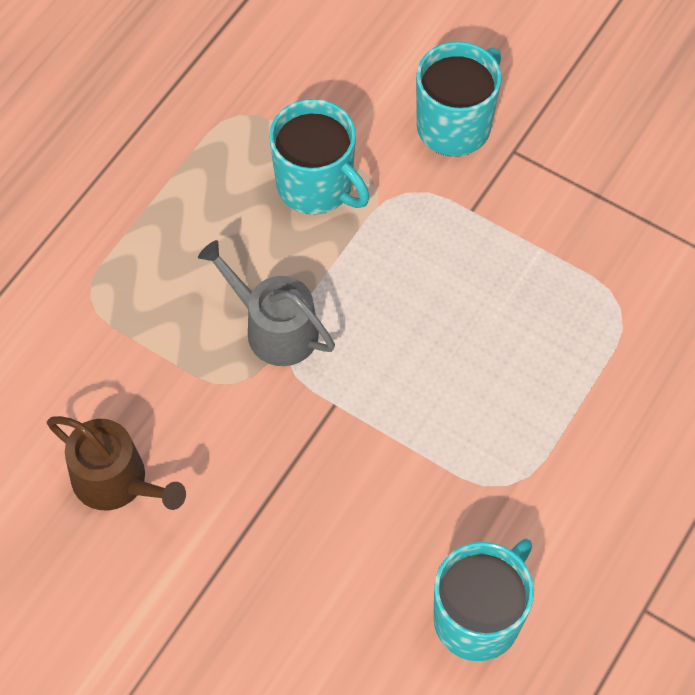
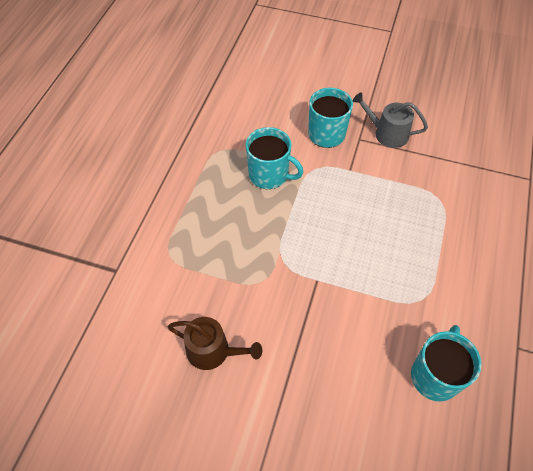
camera: 15 degrees left, 5 degrees down
grey watering can [198,240,335,366] -> grey watering can moved to [353,92,428,148]

